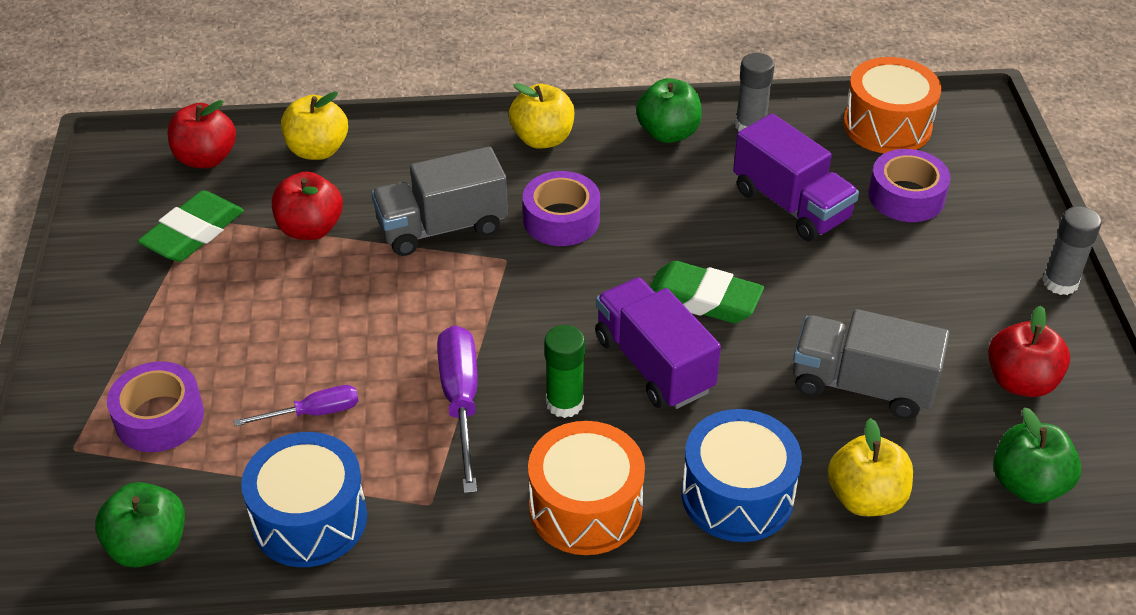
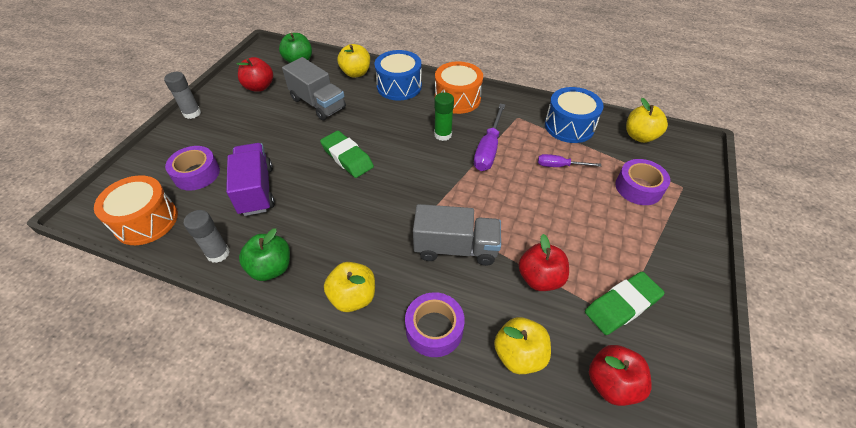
camera: 155 degrees left, 5 degrees up
green apple [95,482,185,568] -> yellow apple [626,98,668,143]
purple tape [523,171,600,246] -> purple tape moved to [405,292,465,357]
purple truck [595,278,721,409] -> none

